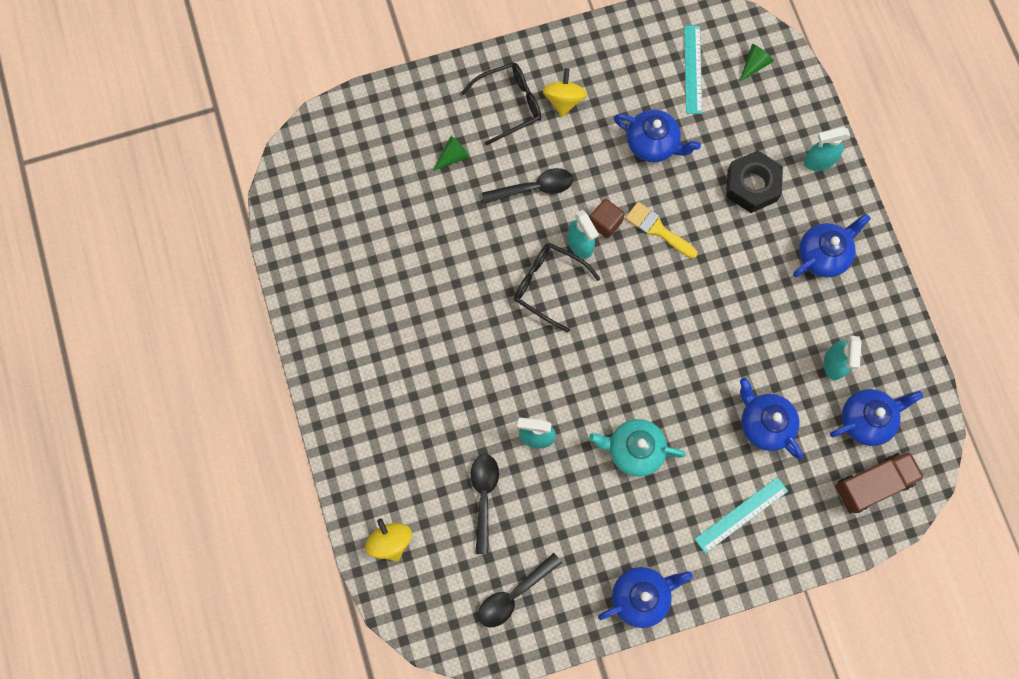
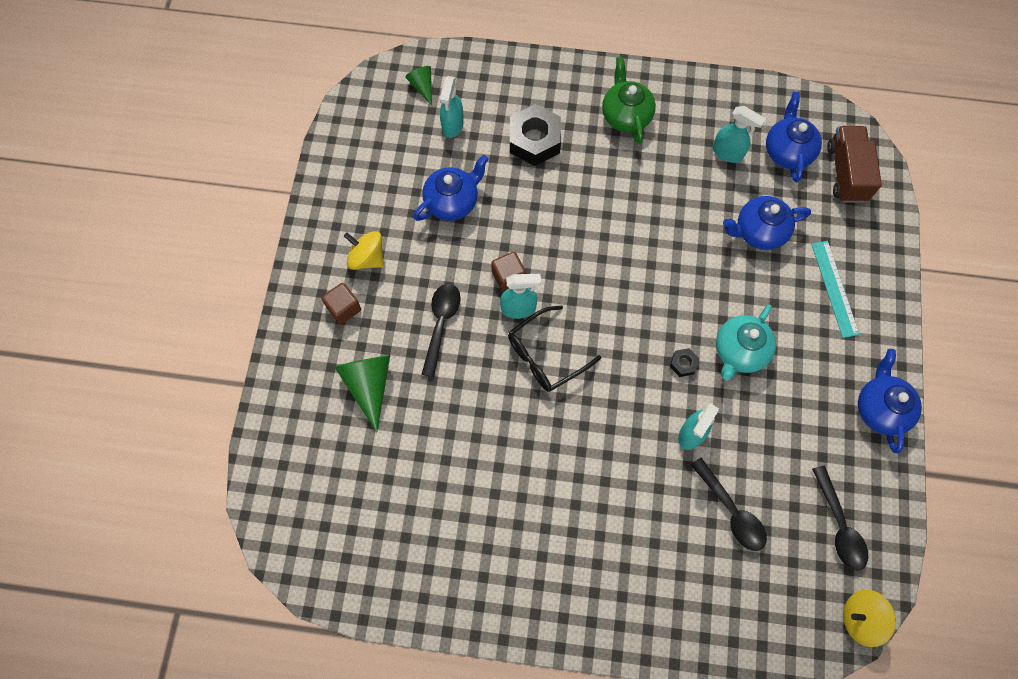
camera: 65 degrees left, 5 degrees down
yellow spinning top [365,519,412,562] -> yellow spinning top moved to [843,590,896,647]
green cone [433,136,470,171] -> green cone [334,355,390,432], size x1.79
black glasses [461,62,542,145] -> brown cube [322,283,361,324]
black spoon [470,454,499,554] -> black spoon turned 150 degrees counterclockwise [691,458,767,551]
yellow brush [625,202,698,259] -> none
turquoise ruler [684,25,702,114] -> none
blue teapot [793,214,871,278] -> green teapot [602,56,656,144]
turquoise spray bottle [804,127,850,171] -> turquoise spray bottle moved to [440,76,464,138]
none -> black nut [670,348,699,377]

